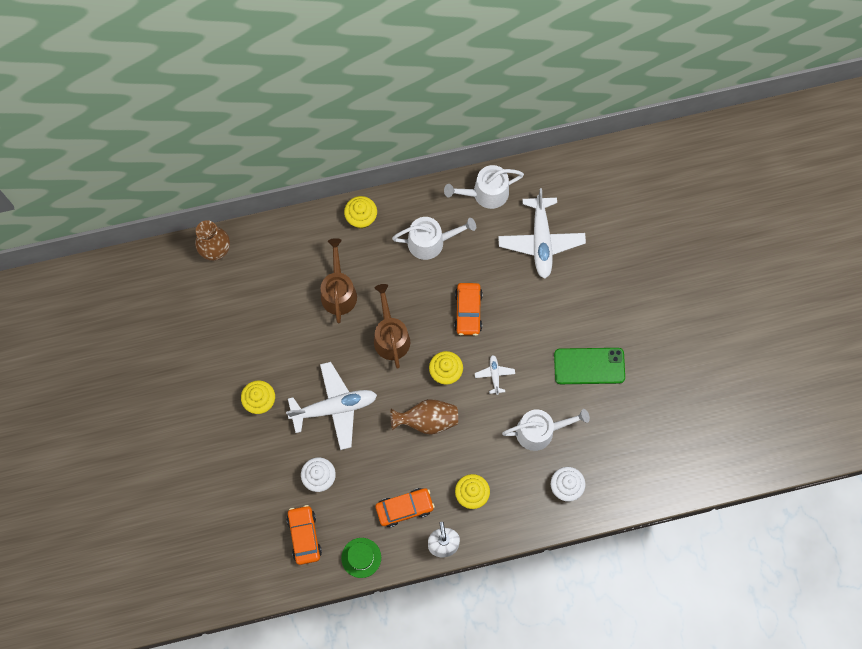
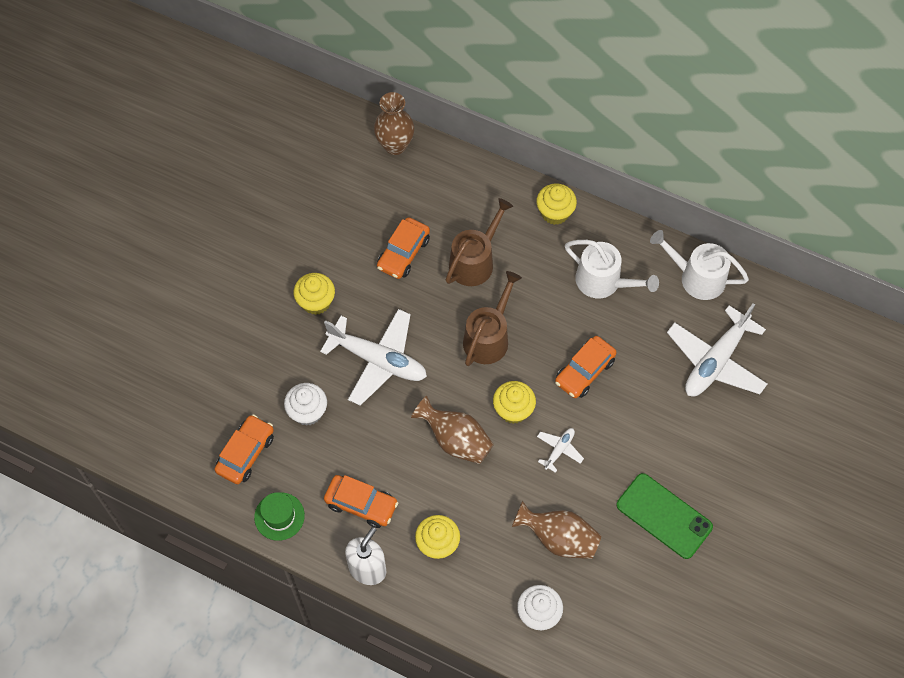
camera: 40 degrees right, 10 degrees down
white watering can [502,409,590,451] -> brown vase [512,501,601,559]
none -> orange car [377,217,430,279]

